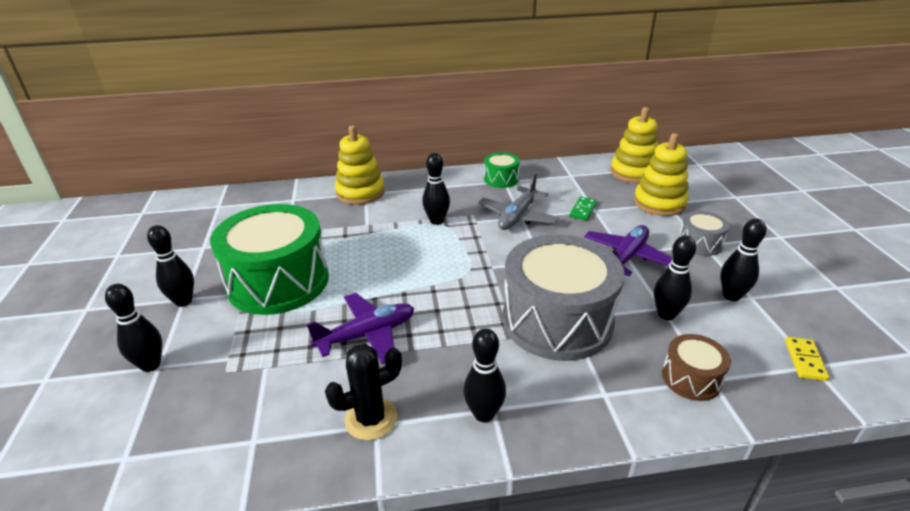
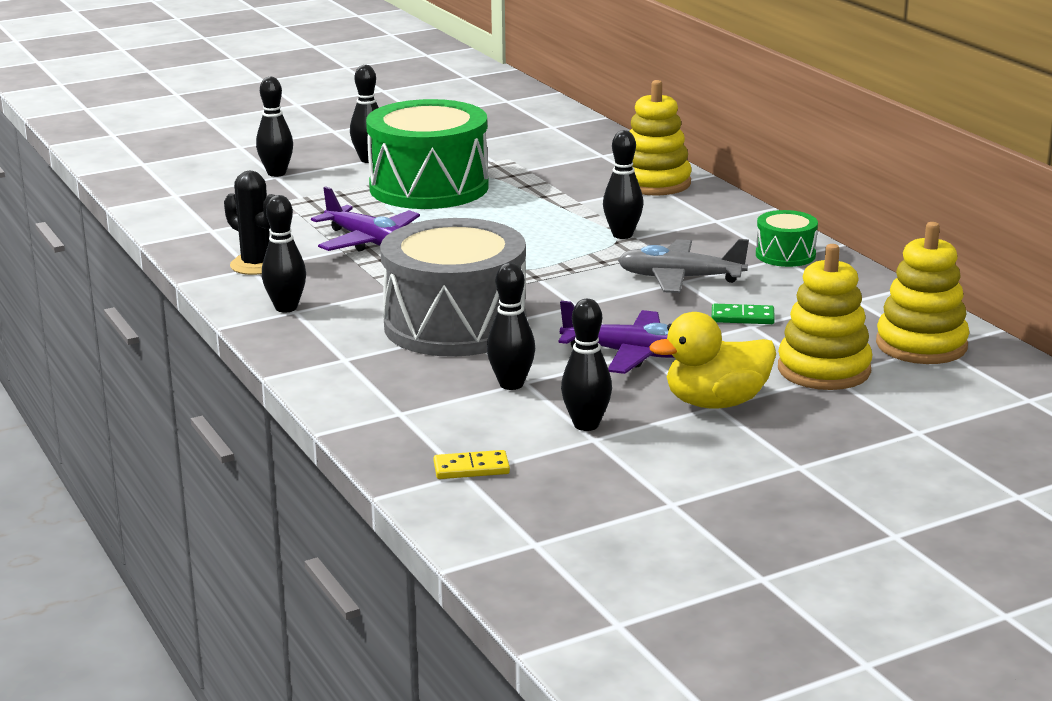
camera: 70 degrees right, 10 degrees down
brown drum [662,334,731,401] -> none
grey drum [679,211,729,256] -> yellow duck [650,312,776,408]

